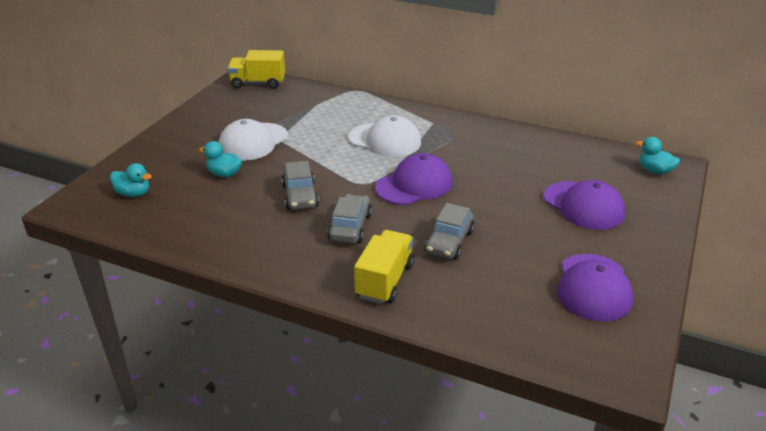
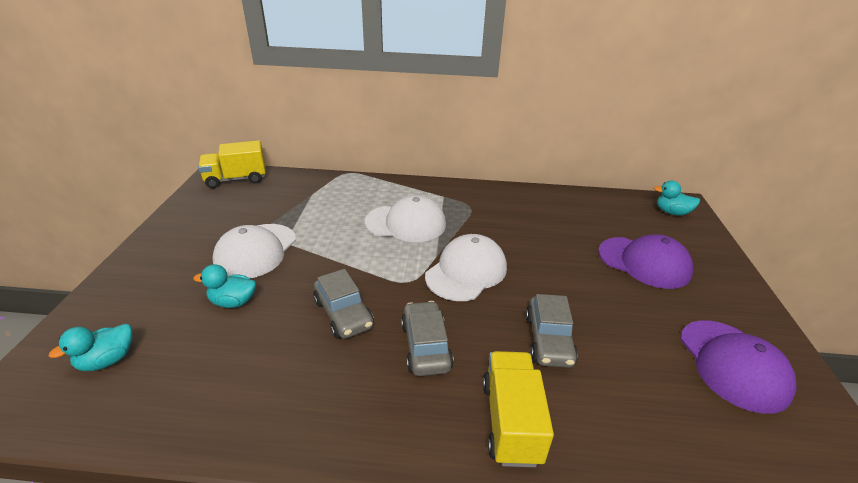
camera: 20 degrees left, 0 degrees up
turquoise duck [110,163,152,197] -> turquoise duck turned 135 degrees clockwise [49,323,132,371]
purple cap [375,153,453,205] -> white cap [425,234,507,301]

